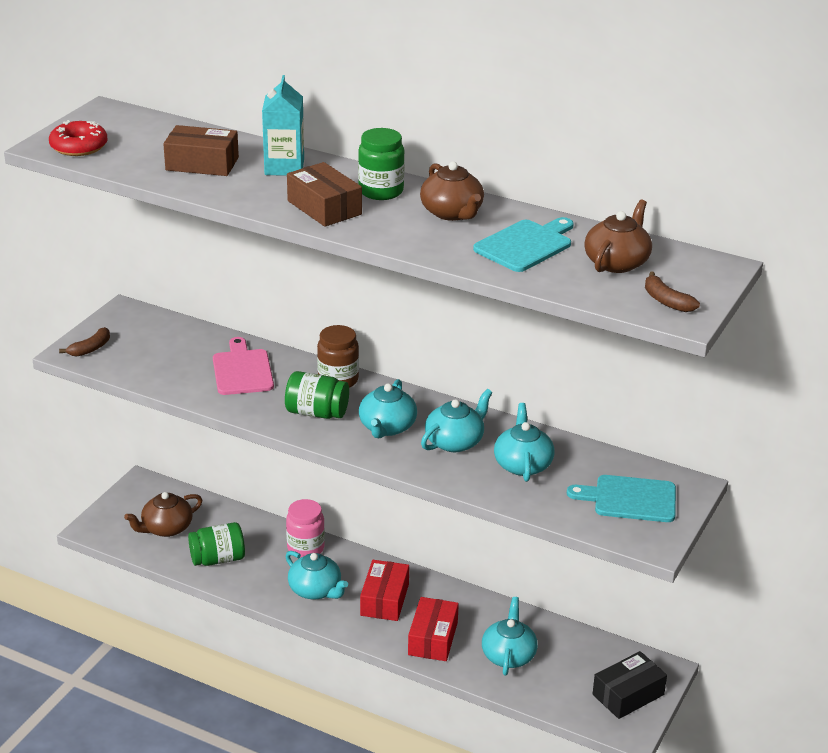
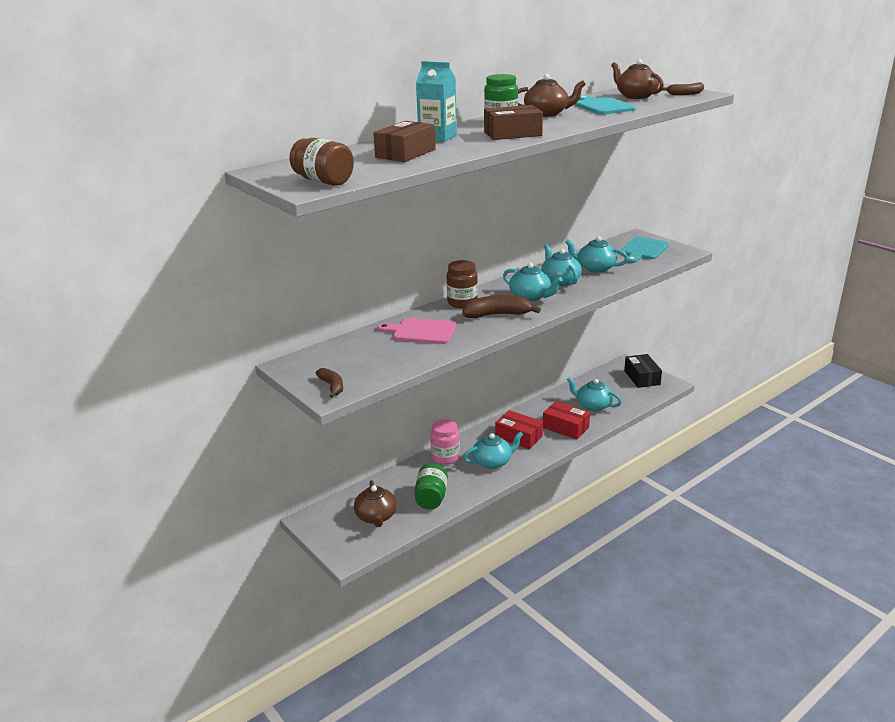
camera: 65 degrees left, 5 degrees down
red donut [49,120,108,156] -> brown jar [289,138,354,186]
green jar [285,371,349,419] -> brown banana [462,295,541,318]

